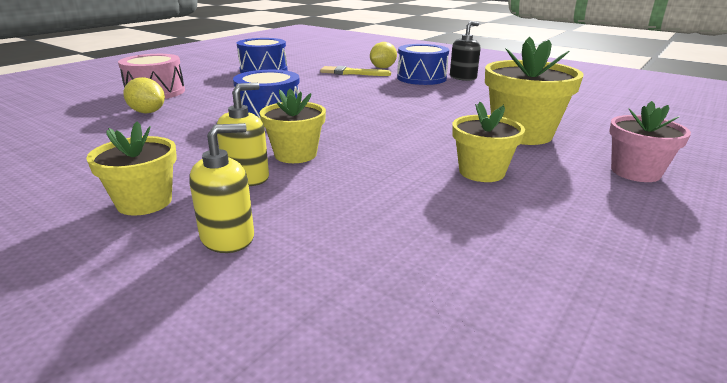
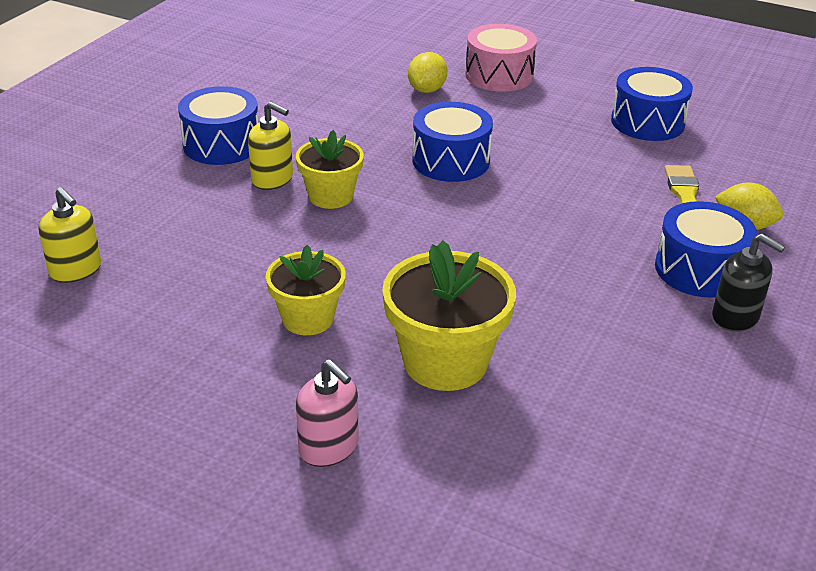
camera: 80 degrees right, 10 degrees up
yellow flower pot [86,121,177,216] -> blue drum [178,86,259,165]
yellow soap dispenser [189,123,254,253] -> yellow soap dispenser moved to [39,187,102,283]
pink flower pot [609,101,691,182] -> pink soap dispenser [296,359,359,467]

